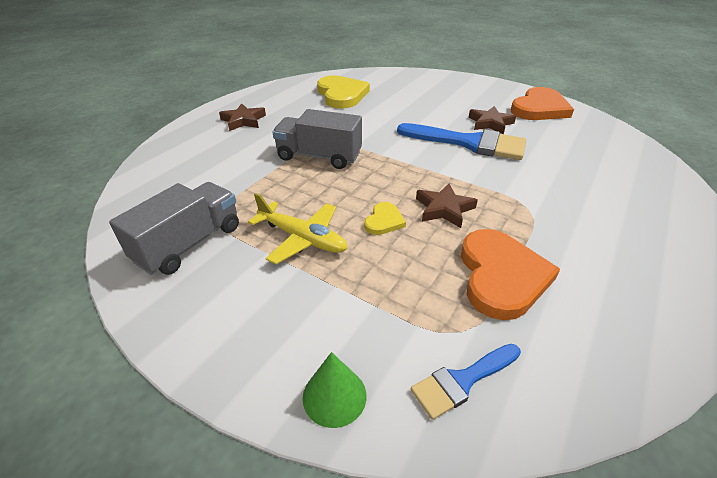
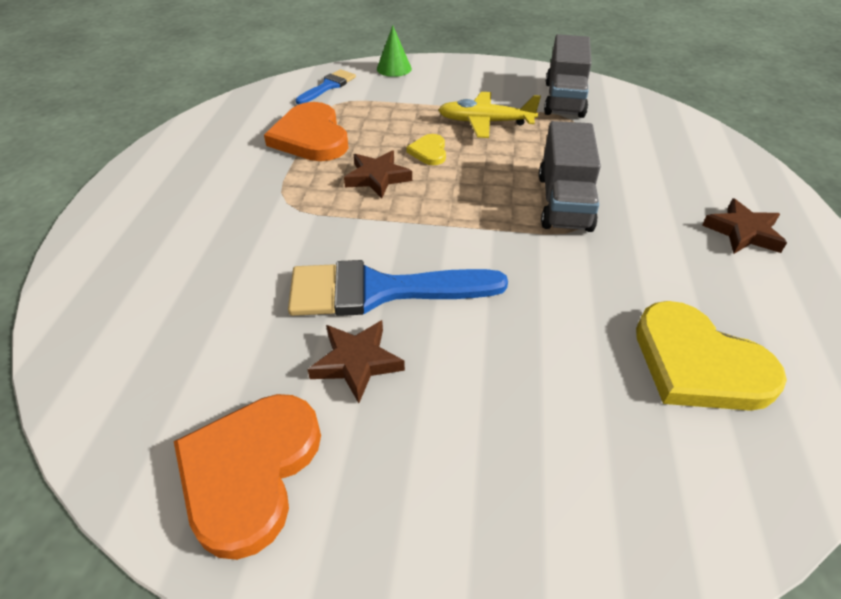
camera: 155 degrees right, 5 degrees up
grey truck [272,109,362,169] -> grey truck turned 105 degrees clockwise [539,121,601,232]

